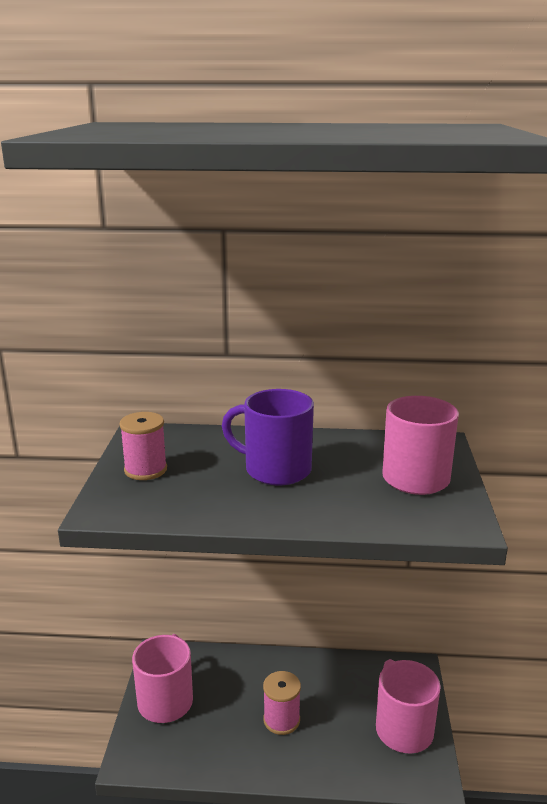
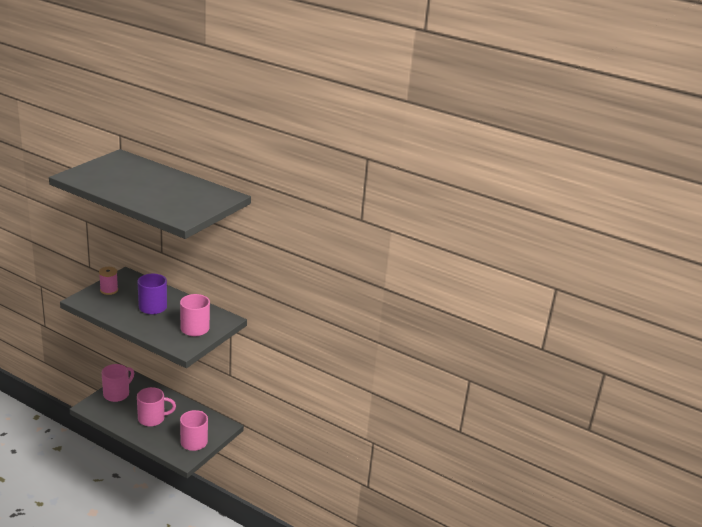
camera: 25 degrees right, 5 degrees up
pink spool [263,671,301,735] -> pink mug [137,387,176,427]

